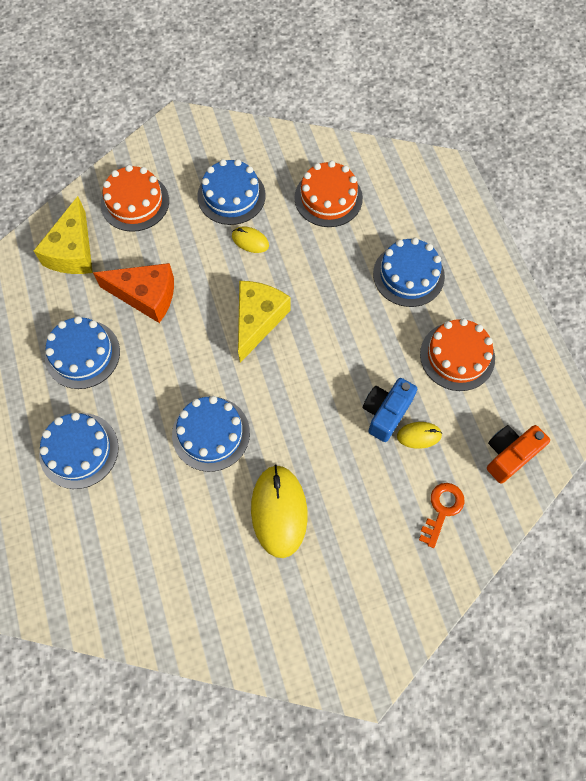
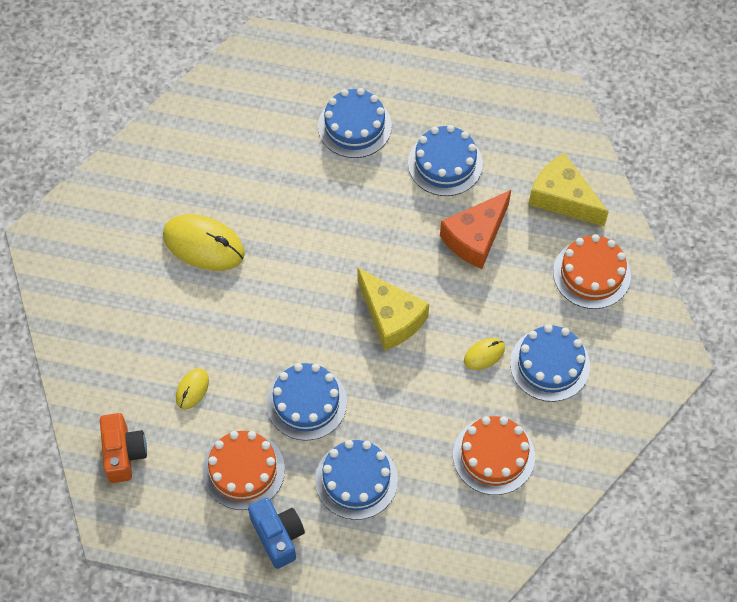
camera: 120 degrees right, 5 degrees down
blue cake [172,396,250,472] -> blue cake moved to [266,363,347,441]
blue camera [363,378,417,442] -> blue camera moved to [248,498,305,569]
orange key [419,483,464,548] -> none

